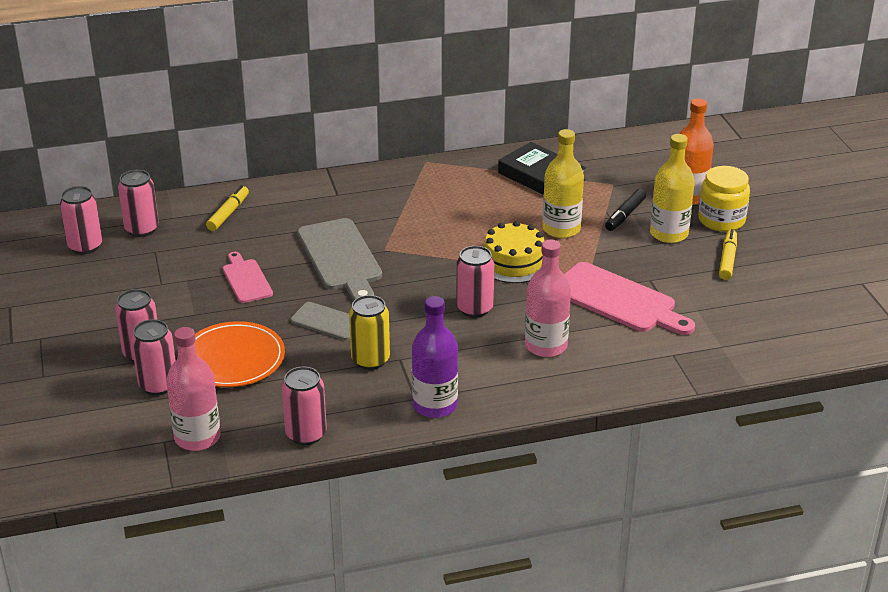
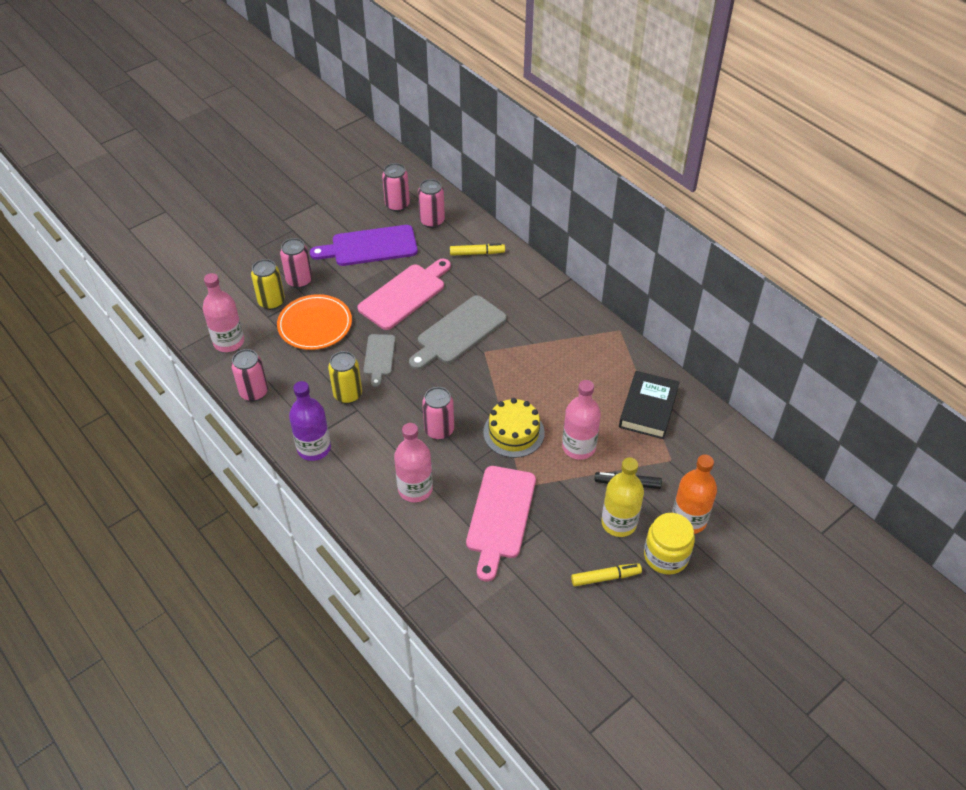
camera: 65 degrees right, 15 degrees up
pink can [131,319,176,396] -> yellow can [251,259,285,310]
pink cutting board [223,252,273,303] -> pink cutting board [358,258,451,330], size x1.72
yellow bottle [542,129,584,238] -> pink bottle [562,380,601,460]
none -> purple cutting board [310,225,418,266]

